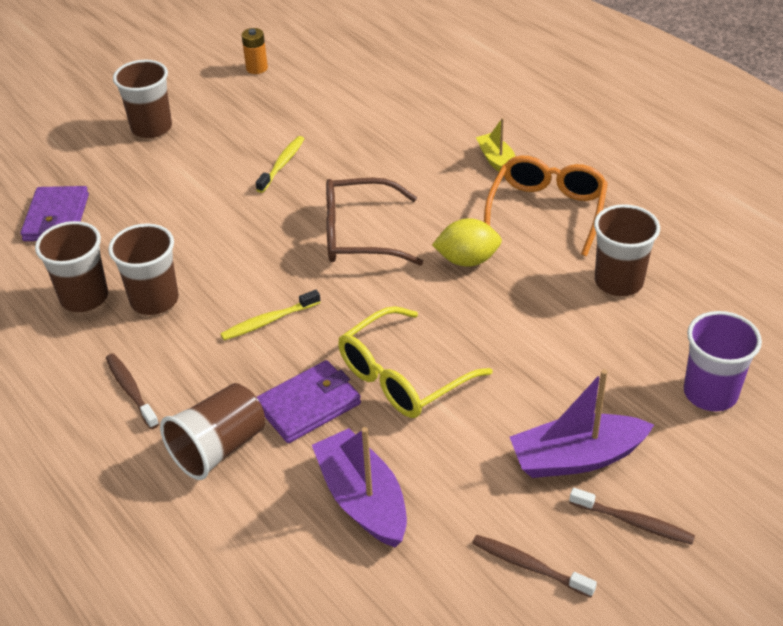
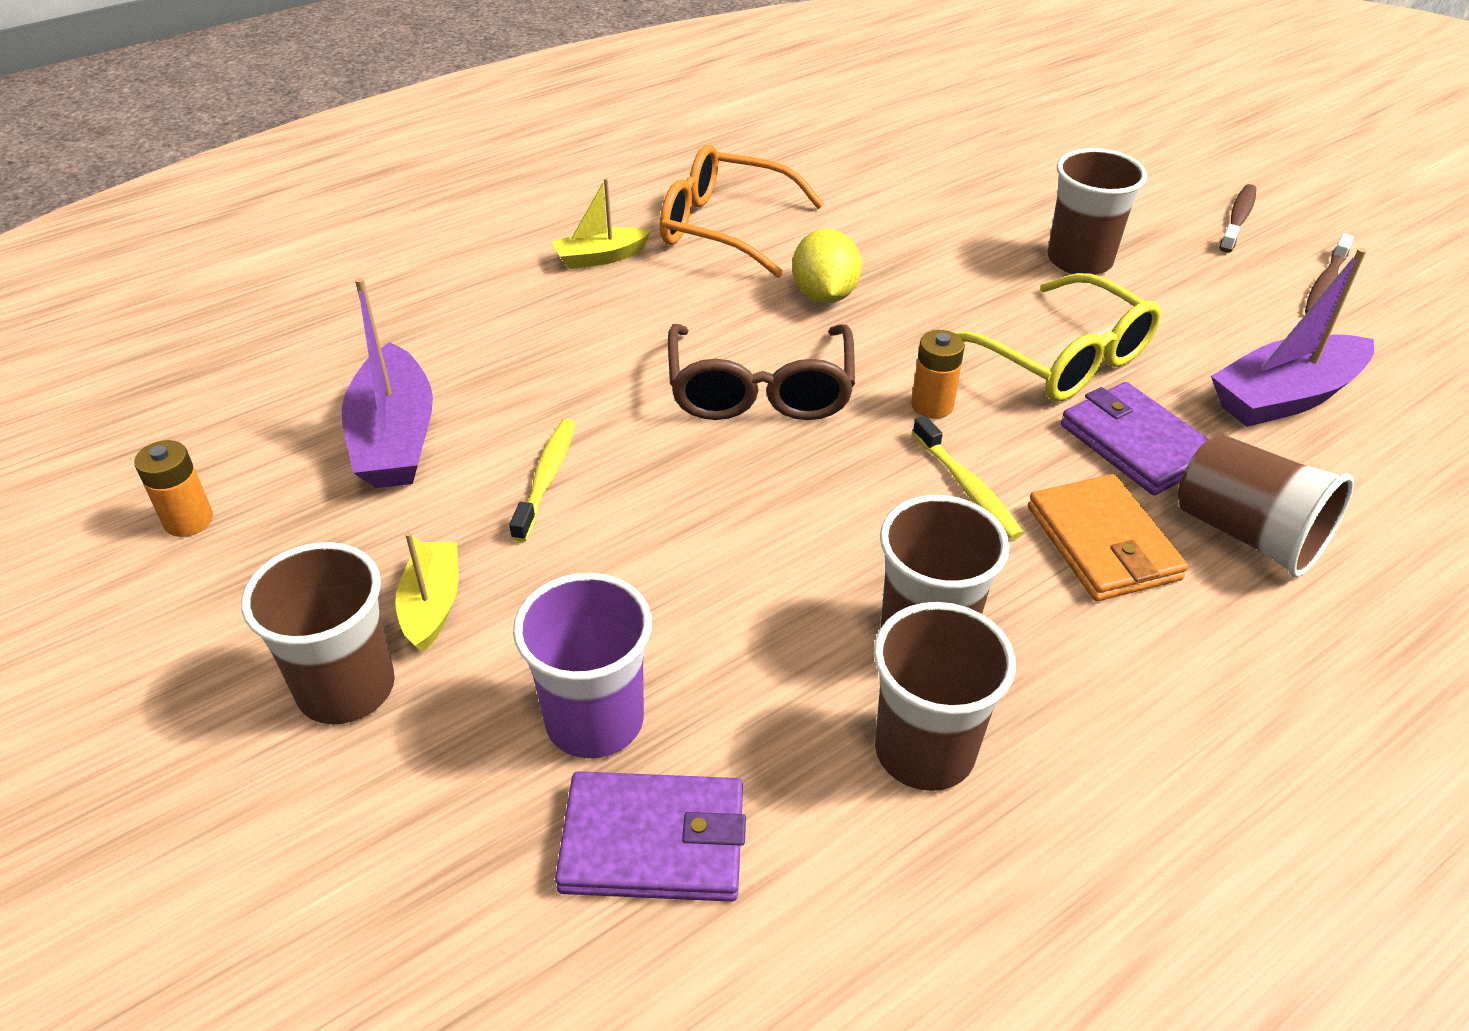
camera: 90 degrees left, 0 degrees up
brown toothbrush [106,353,159,429] -> none
yellow toothbrush [256,136,304,193] -> yellow toothbrush turned 75 degrees clockwise [509,419,575,542]
purple boat [510,369,654,478] -> purple boat moved to [342,277,433,488]
brown cup [594,204,660,296] -> brown cup moved to [1048,148,1147,275]
purple cup [684,311,762,412] -> purple cup moved to [513,573,652,758]
none -> yellow boat [395,532,459,653]
none -> orange battery [911,330,965,418]
none -> orange wallet [1028,474,1188,601]

